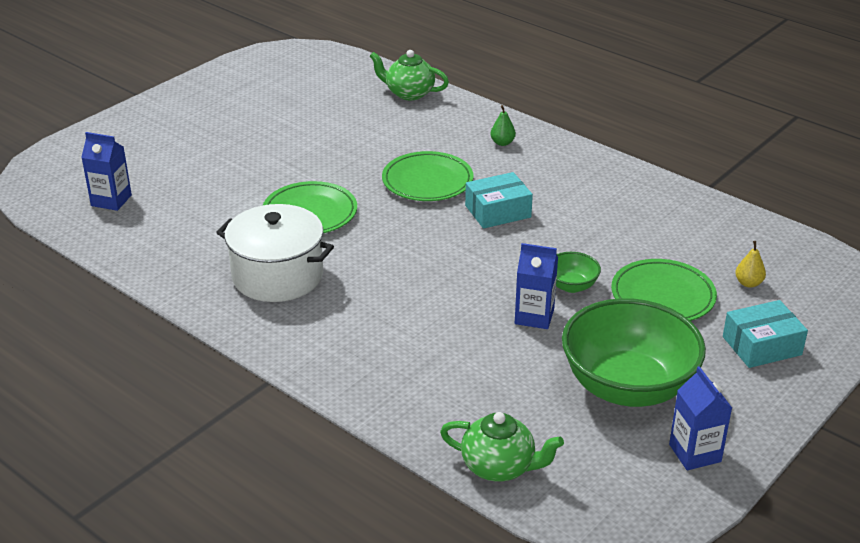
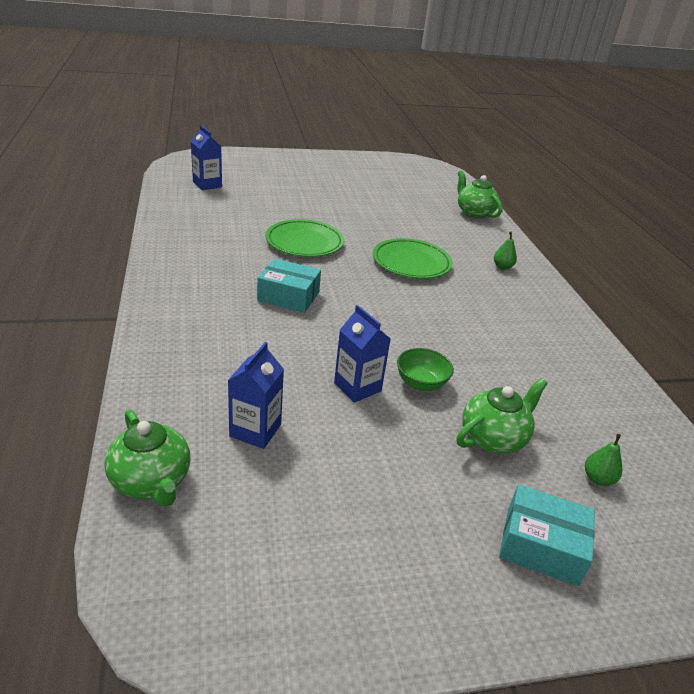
camera: 35 degrees right, 0 degrees up
white pot [216,204,334,302] -> none
turquoise box [465,172,533,229] -> turquoise box moved to [257,258,321,313]
green bowl [562,298,706,407] -> none
green plate [611,259,717,321] -> green teapot [457,378,548,454]
blue carton [669,366,732,470] -> blue carton moved to [228,342,284,449]
yellow pear [735,241,766,288] -> green pear [585,434,622,486]

